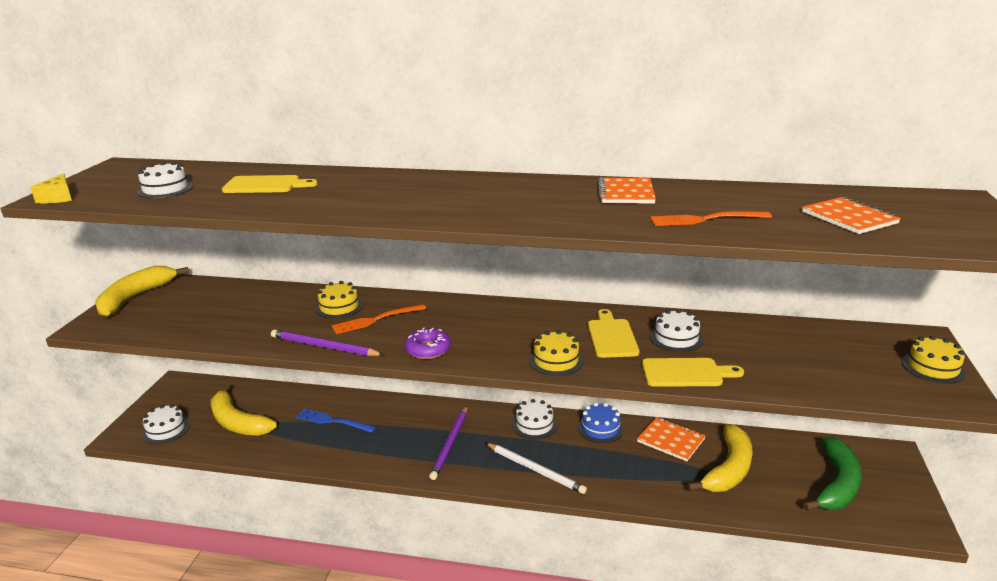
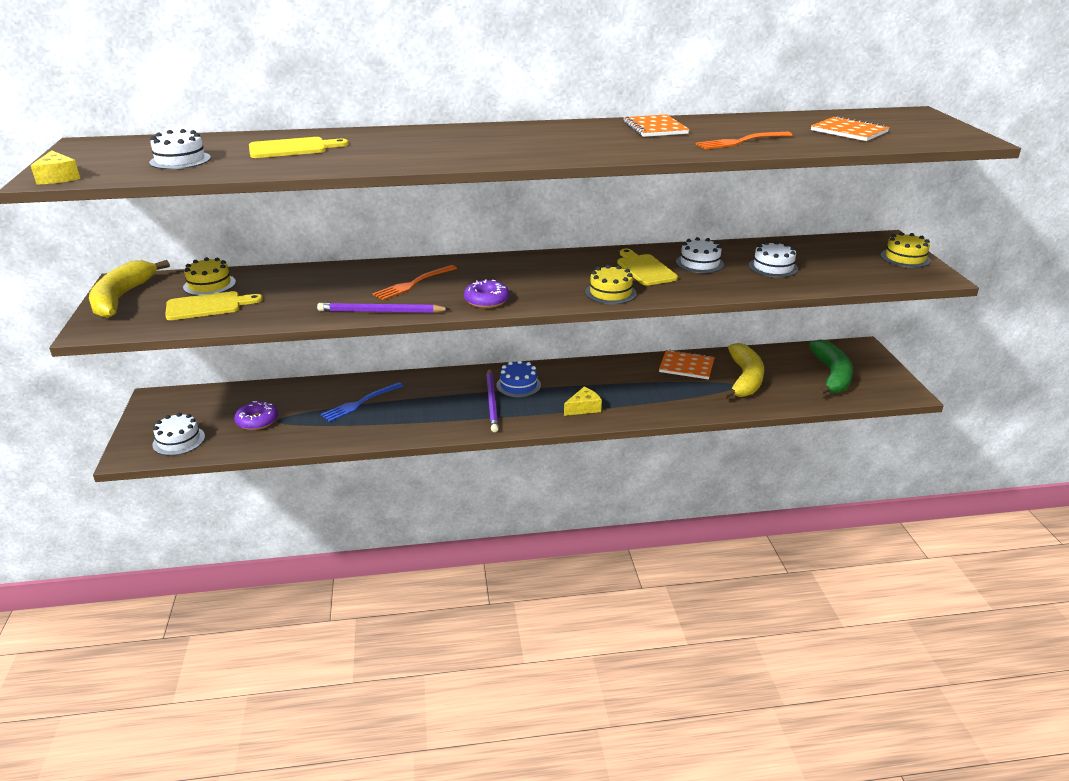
camera: 20 degrees left, 5 degrees up
yellow banana [211,384,277,436] -> purple donut [234,401,278,430]
blue fork [296,408,376,433] -> blue fork turned 45 degrees counterclockwise [321,382,403,422]
yellow cake [315,281,363,319] -> yellow cake moved to [183,257,236,296]
white pencil [486,443,587,494] -> yellow cheese [564,387,602,416]
white cake [512,399,557,439] -> white cake moved to [749,241,798,278]
blue cake [578,403,624,443] -> blue cake moved to [496,360,541,398]
yellow cutting board [642,358,744,387] -> yellow cutting board moved to [165,291,263,320]

